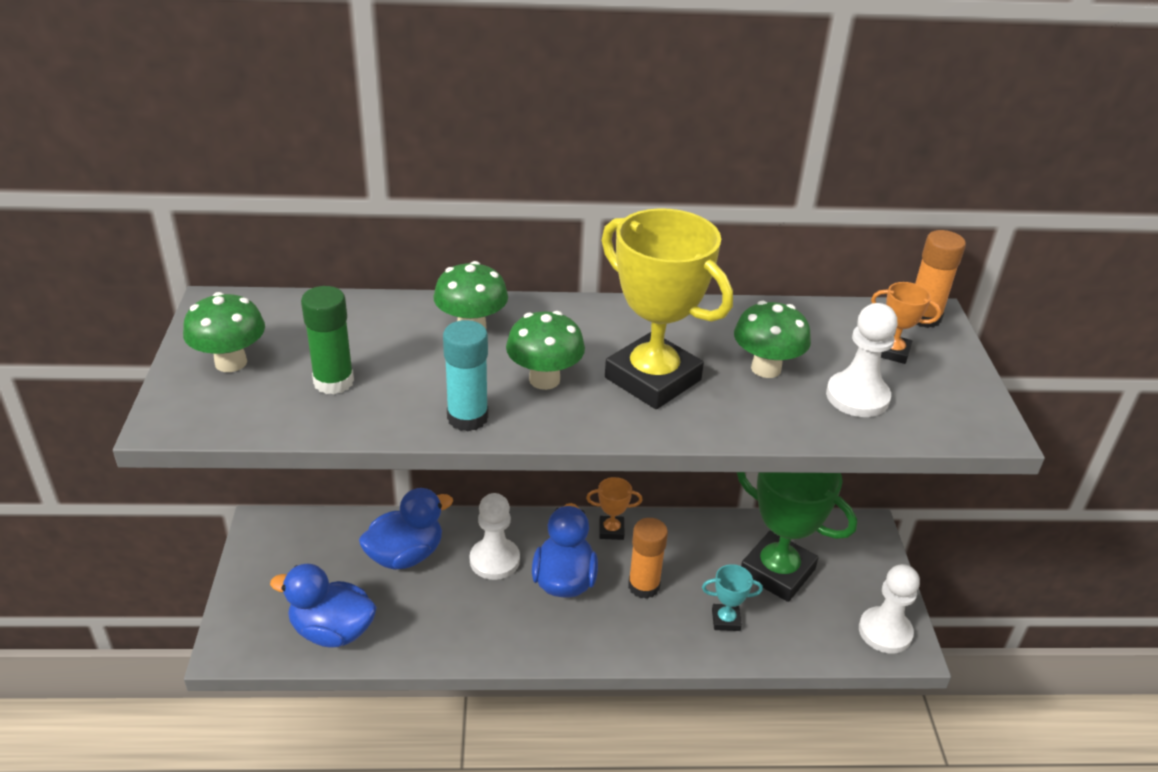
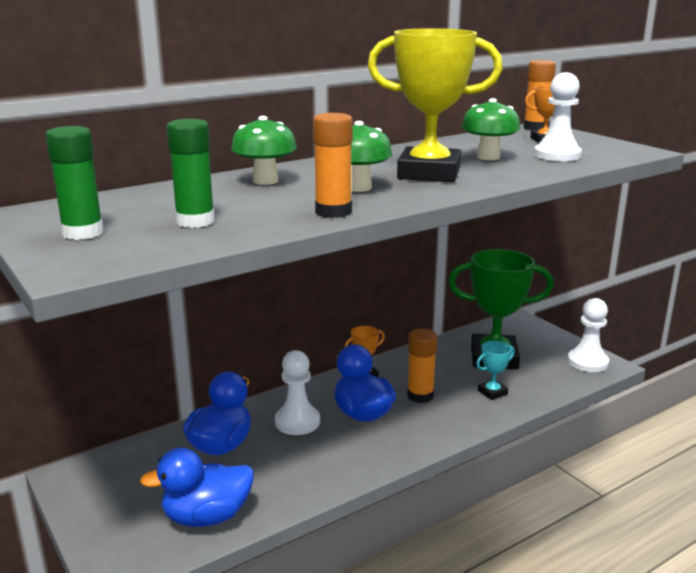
camera: 30 degrees left, 15 degrees down
green mushroom [183,292,265,372] -> green glue stick [46,126,104,240]
turquoise glue stick [443,320,488,431] -> orange glue stick [313,113,353,218]

